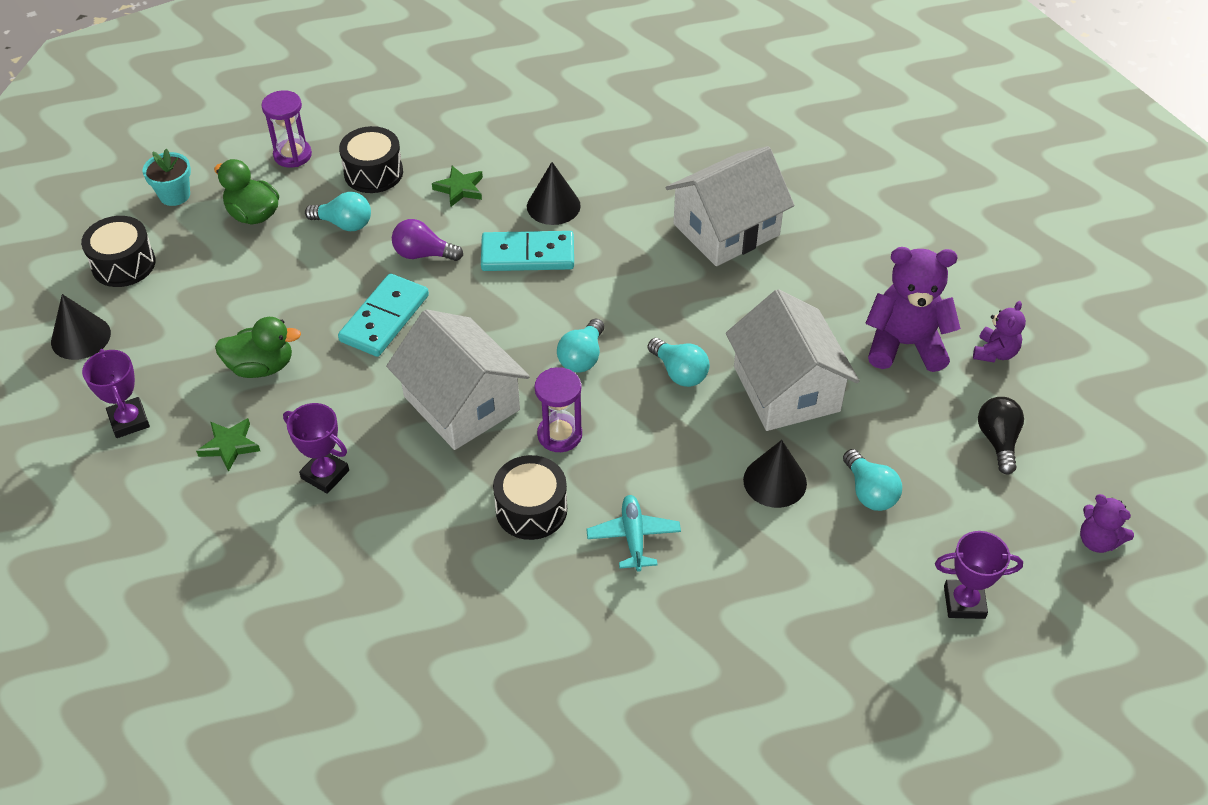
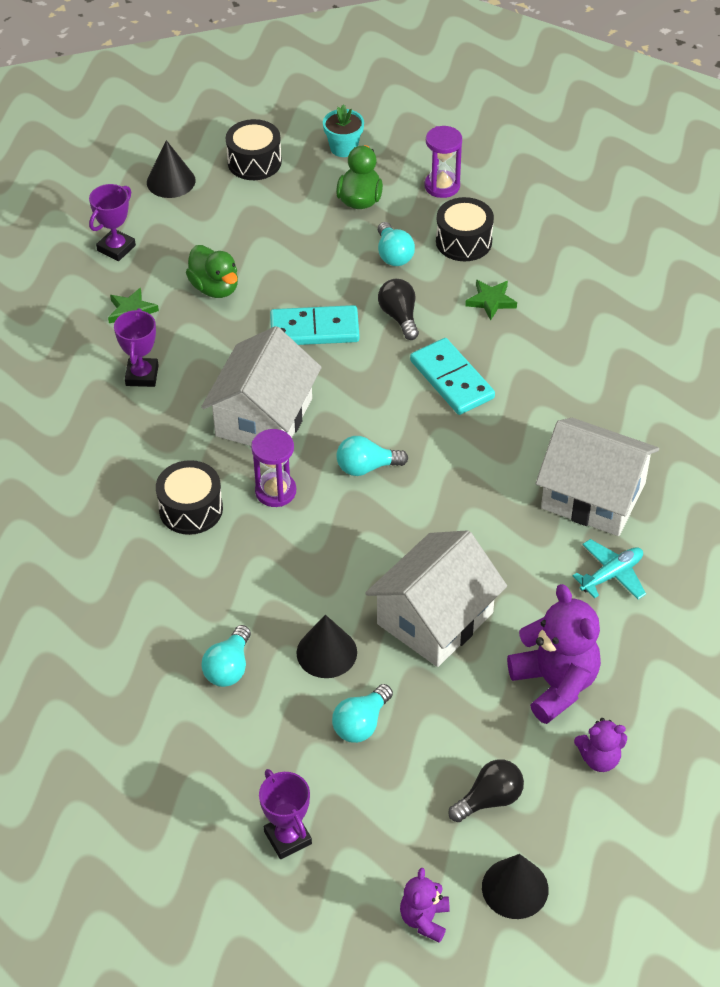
camera: 60 degrees right, 0 degrees up
purple light bulb [392,219,463,261] -> black light bulb [378,279,419,340]
black cone [527,162,581,225] -> black cone moved to [482,854,549,919]
turquoise plane [586,495,681,572] -> turquoise plane moved to [573,539,646,599]
turquoise light bulb [648,338,710,387] -> turquoise light bulb moved to [201,625,251,687]

